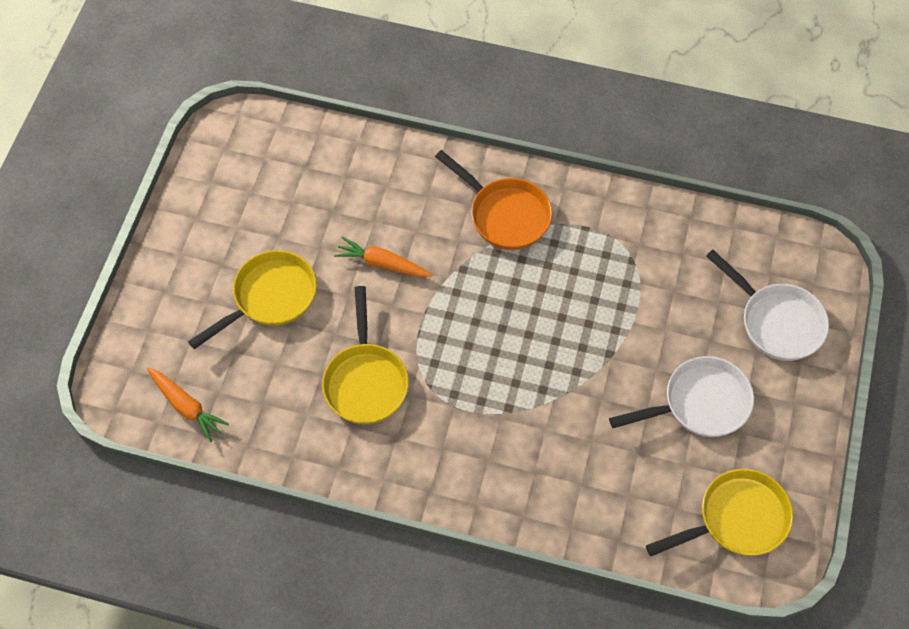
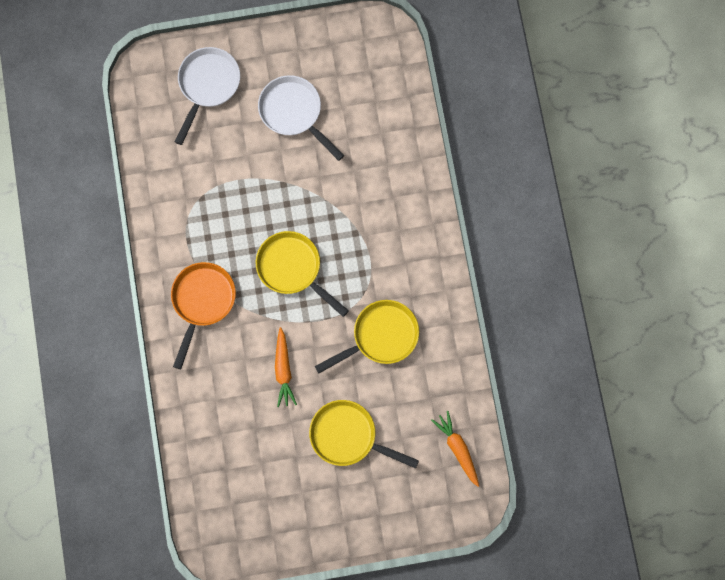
camera: 115 degrees left, 15 degrees up
orange carrot [147,368,229,442] -> orange carrot turned 45 degrees counterclockwise [431,411,479,487]
yellow pan [646,469,793,556] -> yellow pan moved to [256,231,349,317]

